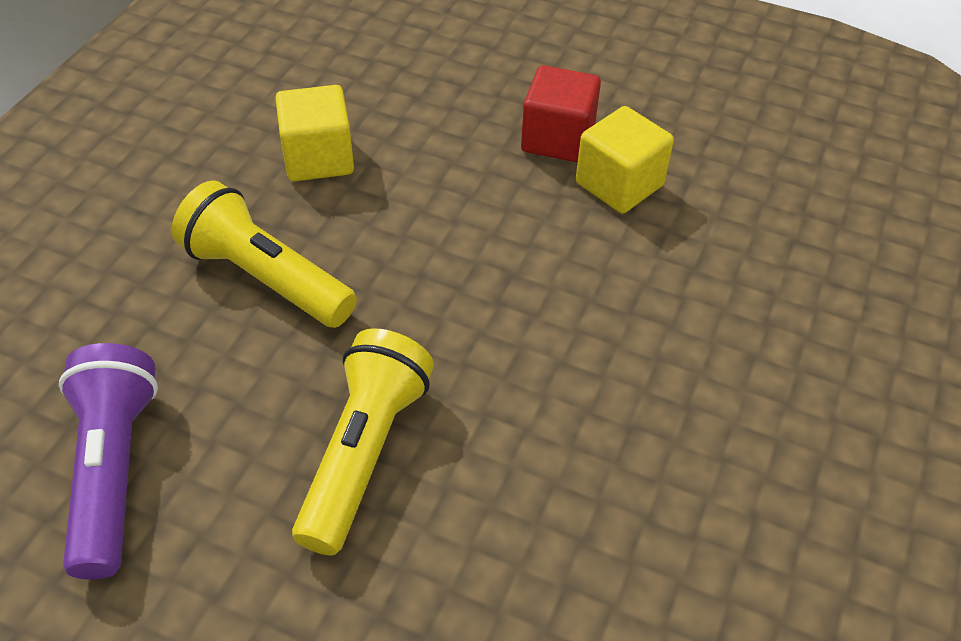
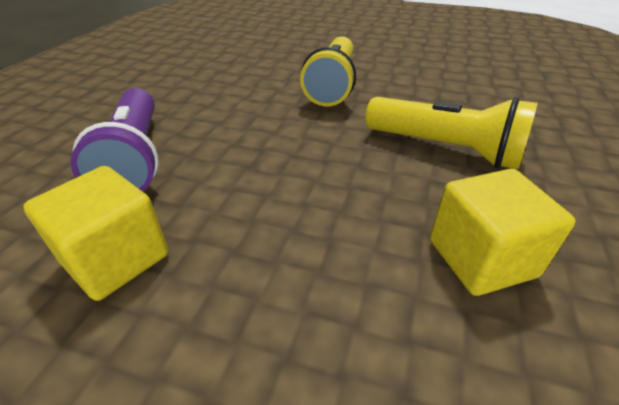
camera: 175 degrees right, 10 degrees down
purple flashlight [59,343,158,580] -> purple flashlight moved to [71,88,159,192]
red cube [521,65,601,163] -> none

